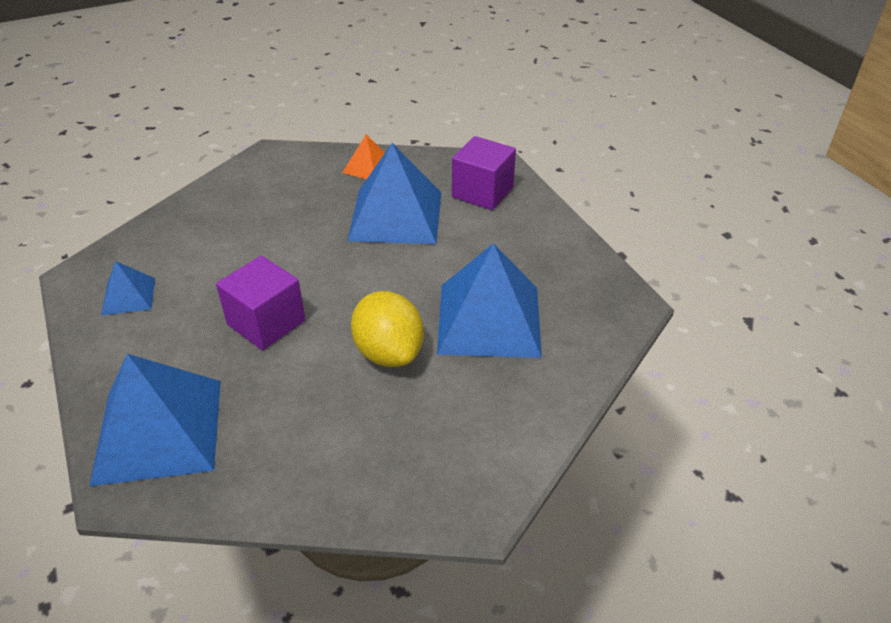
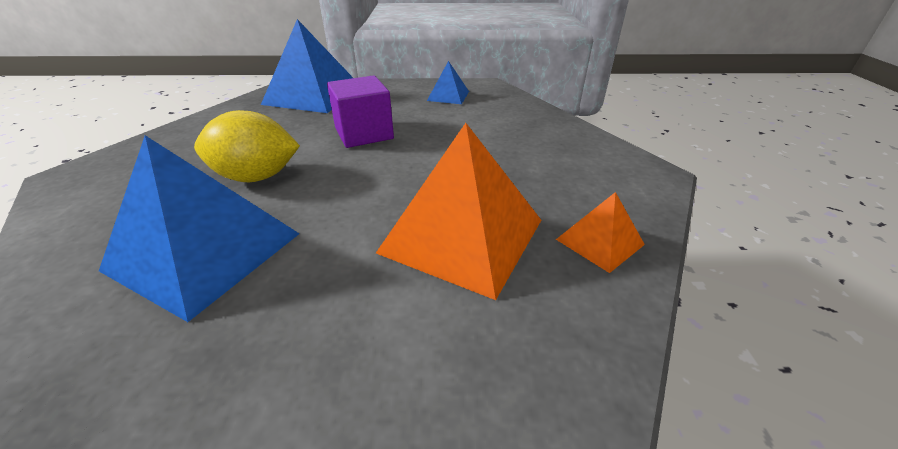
camera: 115 degrees right, 5 degrees down
blue pyramid [347,143,441,244] -> orange pyramid [376,123,541,300]
purple cube [452,136,516,210] -> none

